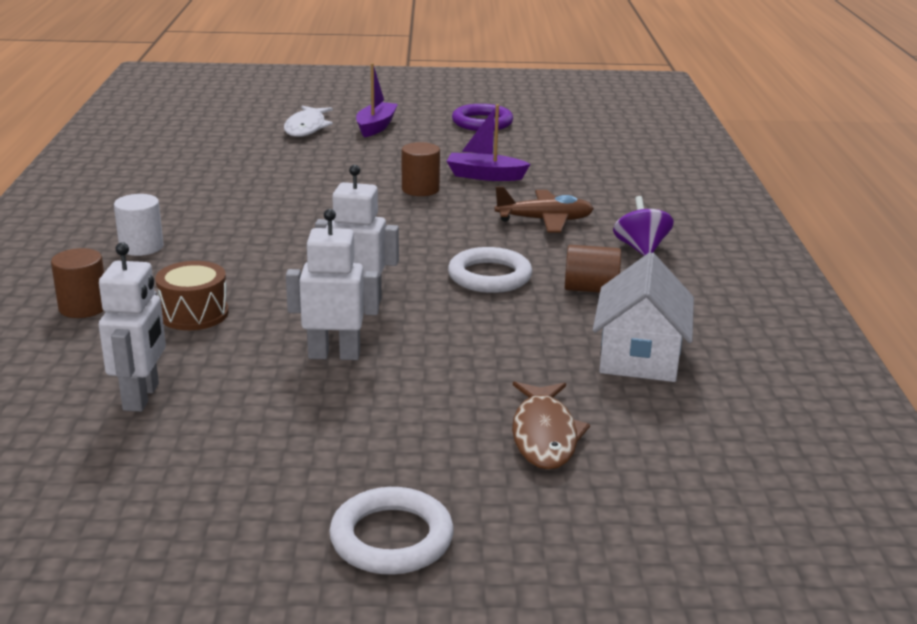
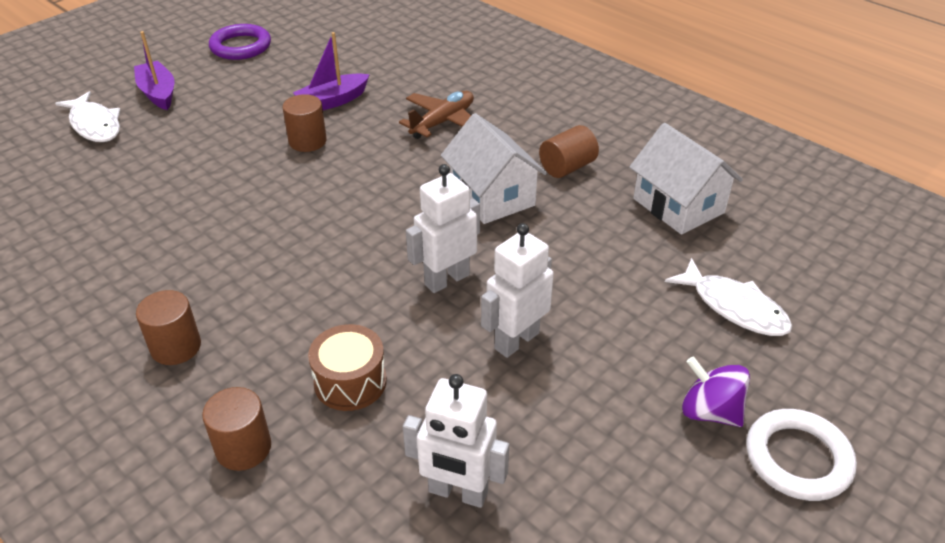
camera: 45 degrees left, 15 degrees up
white robot [99,242,166,412] -> white robot turned 150 degrees clockwise [403,374,509,508]
white cylinder [114,194,164,256] -> brown cylinder [136,290,201,365]
white ring [448,247,532,293] -> white house [441,113,547,224]
brown fish [512,381,590,470] -> white fish [665,258,792,336]
purple spinning top [613,196,674,256] -> purple spinning top moved to [682,356,750,427]

